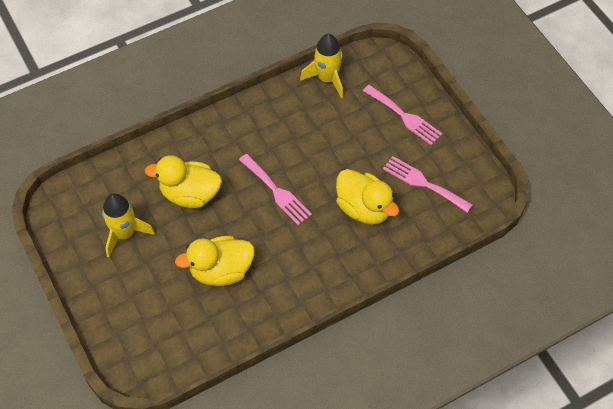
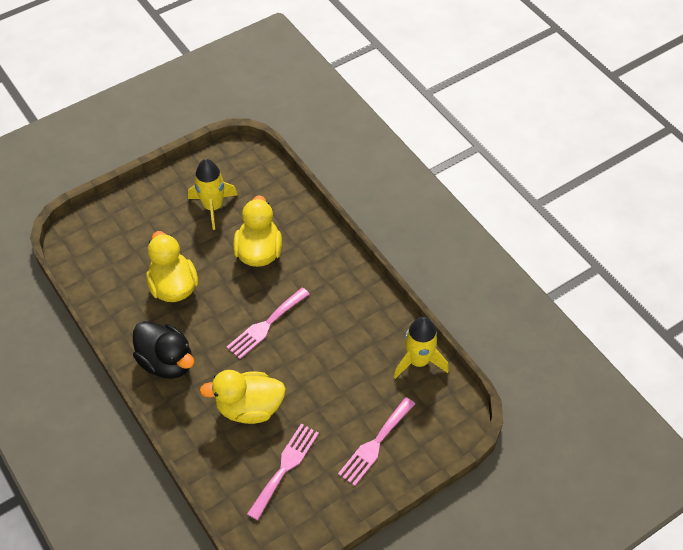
camera: 85 degrees right, 5 degrees down
yellow duck [336,169,399,225] -> yellow duck turned 45 degrees clockwise [199,370,286,424]
none -> black duck [133,321,194,379]

